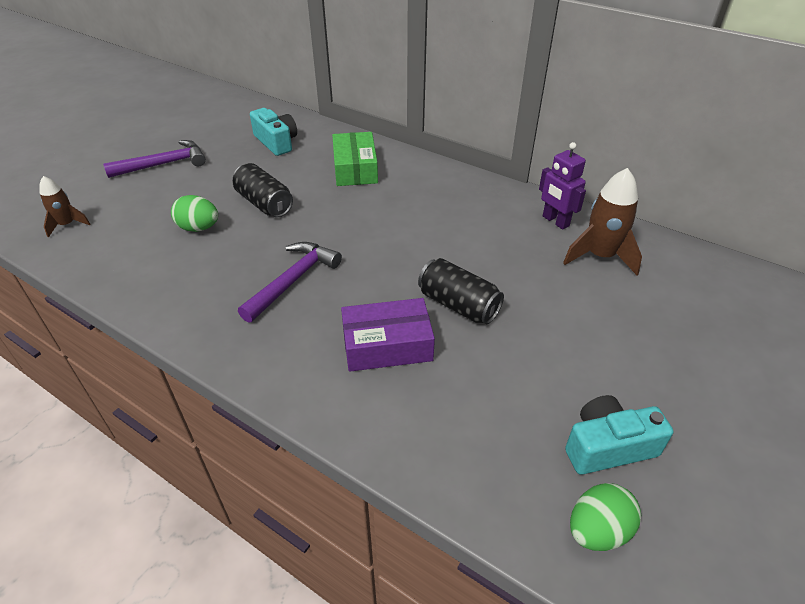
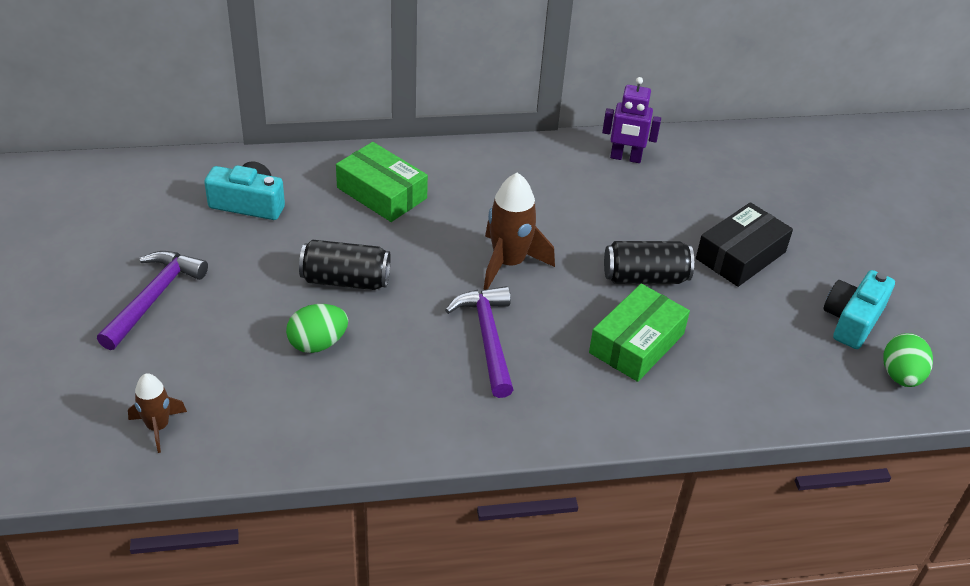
camera: 45 degrees left, 0 degrees up
purple box [341,298,435,372] -> green box [589,284,690,382]
brown rocket [563,168,642,275] -> brown rocket moved to [484,172,555,290]
none -> black box [696,202,793,287]

